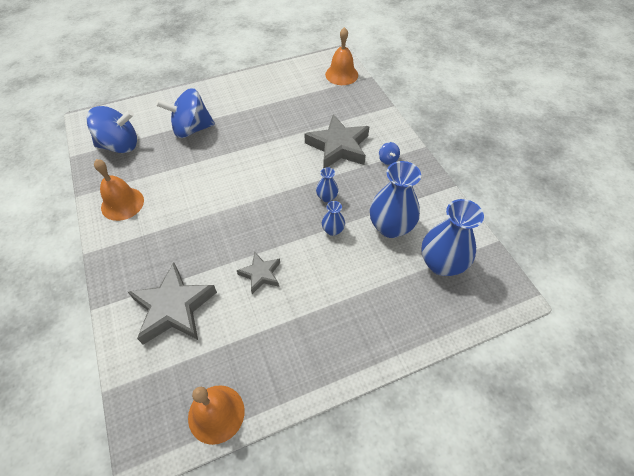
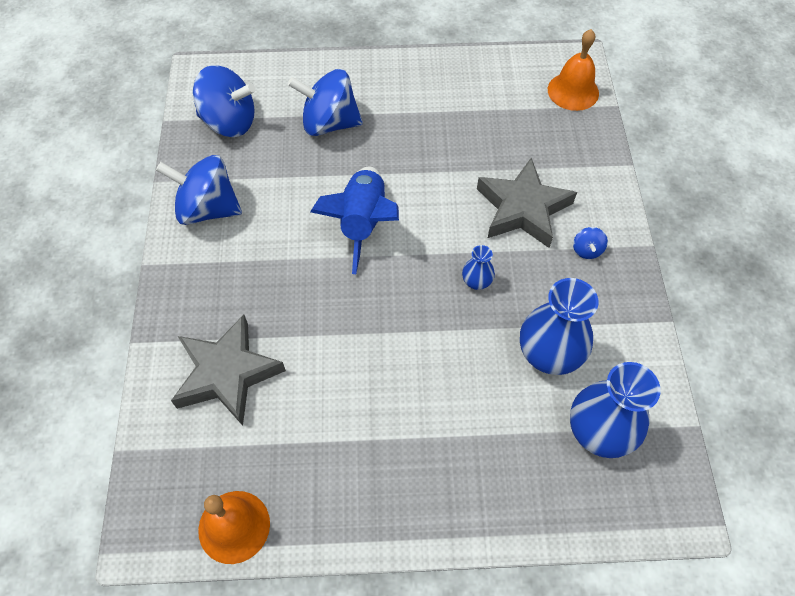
camera: 20 degrees right, 5 degrees up
orange bell [94,159,144,221] -> blue spinning top [156,155,242,225]
grey star [237,251,280,294] -> none
blue vase [322,201,345,236] -> none
none -> blue rocket [310,167,399,274]

